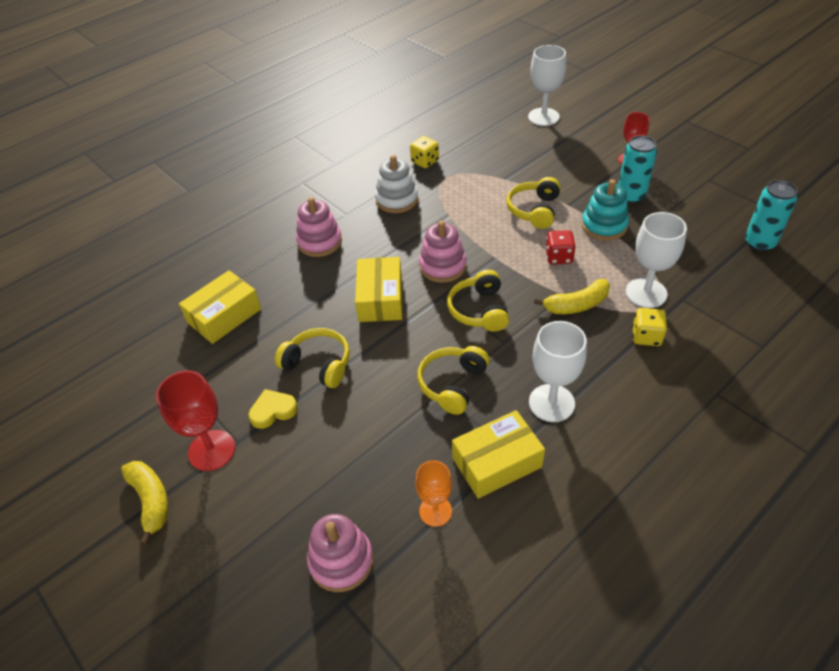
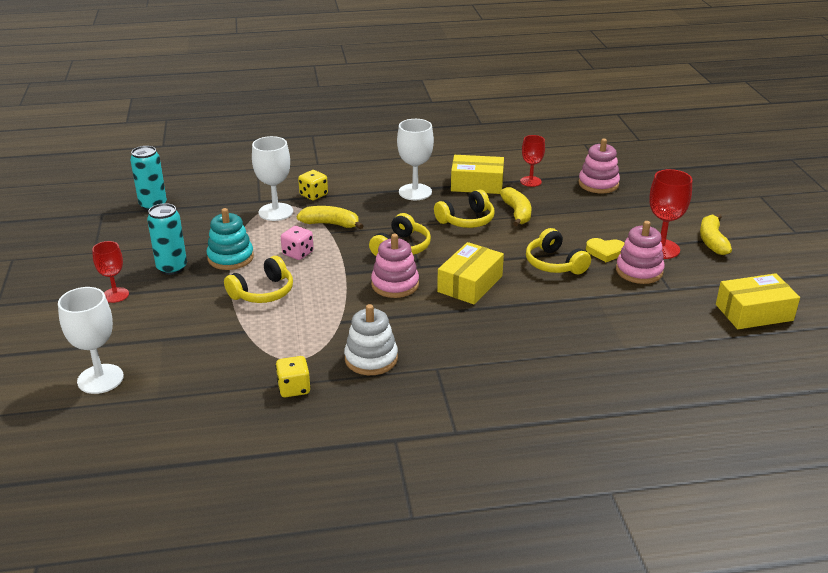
camera: 150 degrees left, 15 degrees down
yellow box [179,270,261,344] -> yellow box moved to [716,273,800,329]
pink stacking toy [296,197,342,257] -> pink stacking toy moved to [616,221,665,284]
orange goblet [415,460,452,527] -> red goblet [520,135,545,187]
red dice [545,230,576,264] -> pink dice [281,226,314,260]
none -> yellow banana [500,187,531,226]

